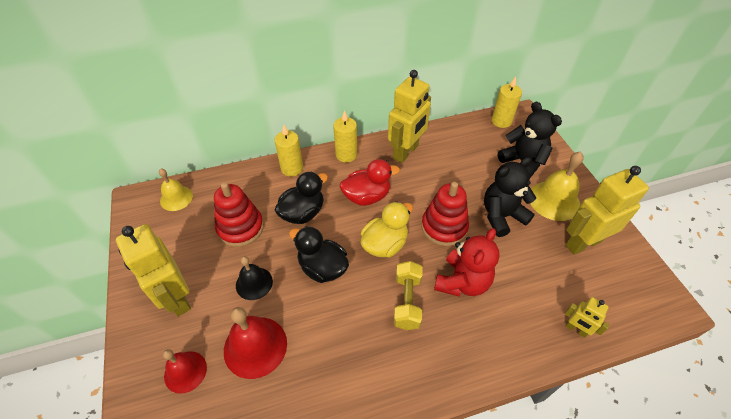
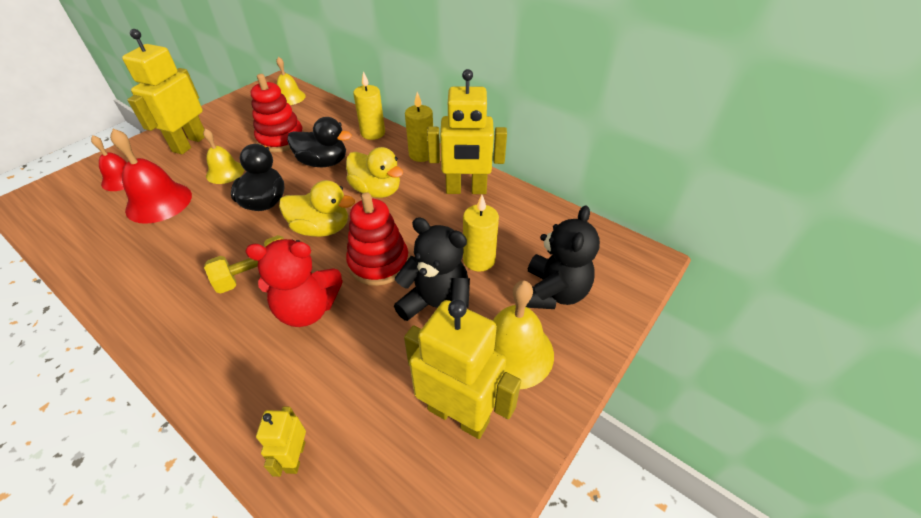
camera: 55 degrees right, 5 degrees down
black bell [236,256,273,300] -> yellow bell [203,129,244,184]
red duck [340,159,400,206] -> yellow duck [346,147,403,198]
yellow candle [491,76,522,128] -> yellow candle moved to [463,195,499,272]

